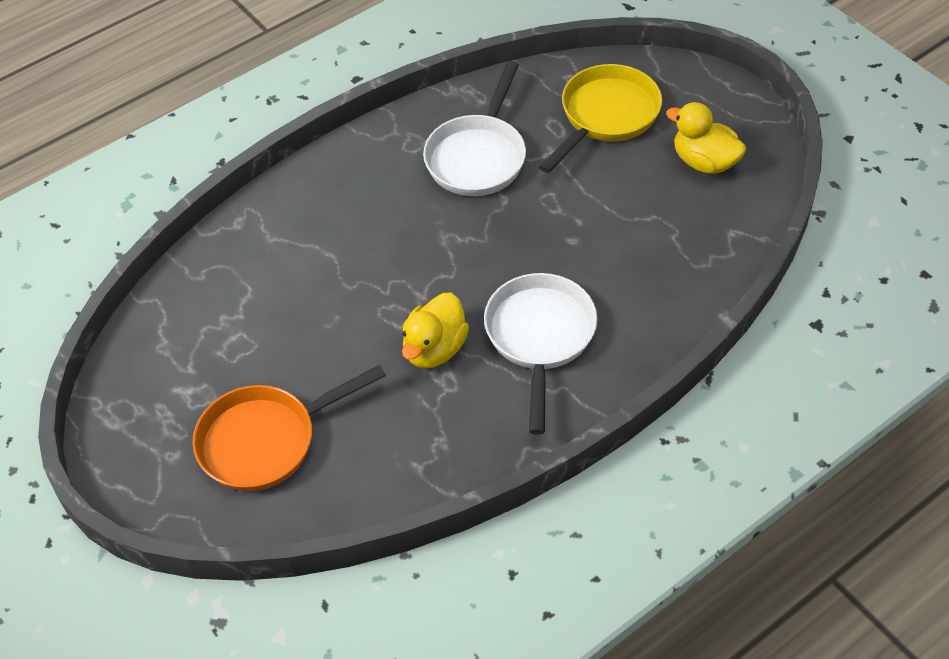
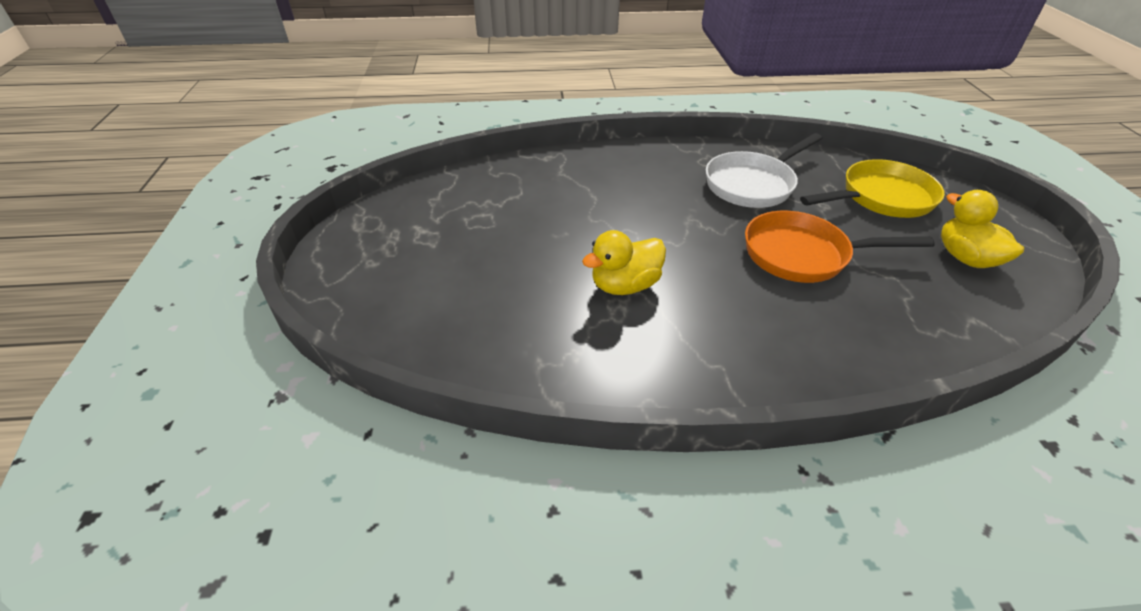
camera: 30 degrees right, 10 degrees down
orange pan [192,365,386,491] -> orange pan moved to [745,211,935,283]
white pan [484,273,597,435] -> none

